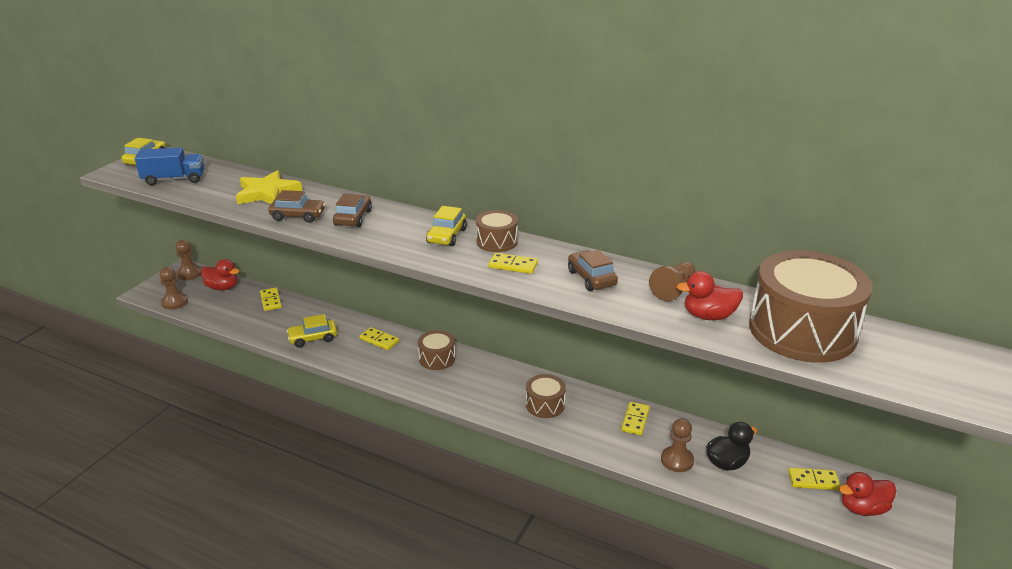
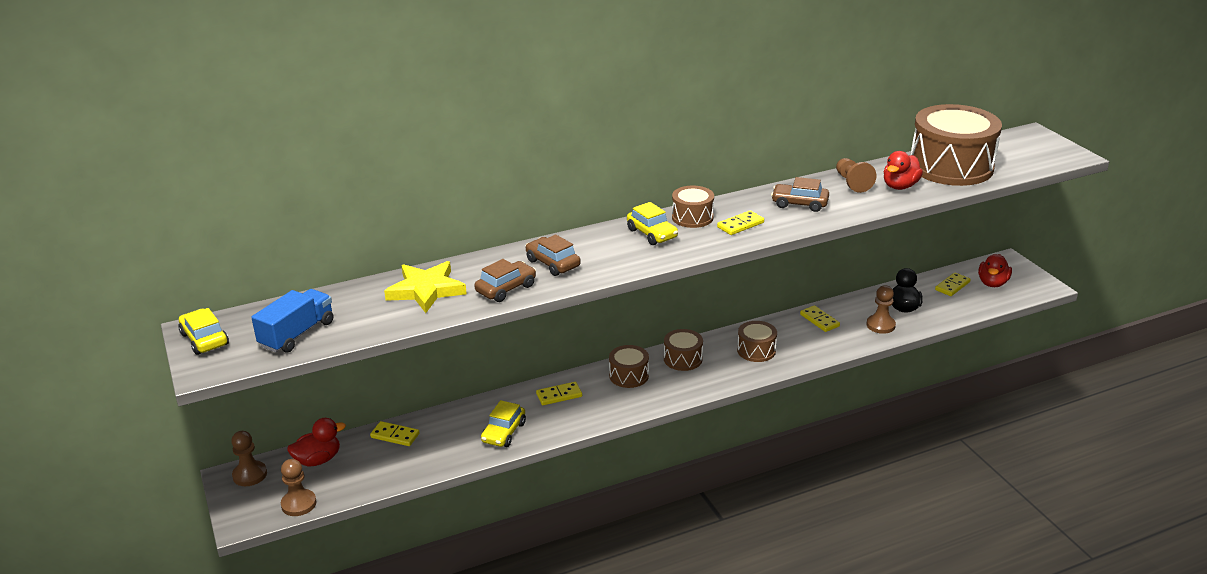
camera: 50 degrees left, 0 degrees up
none -> brown drum [664,329,703,371]

